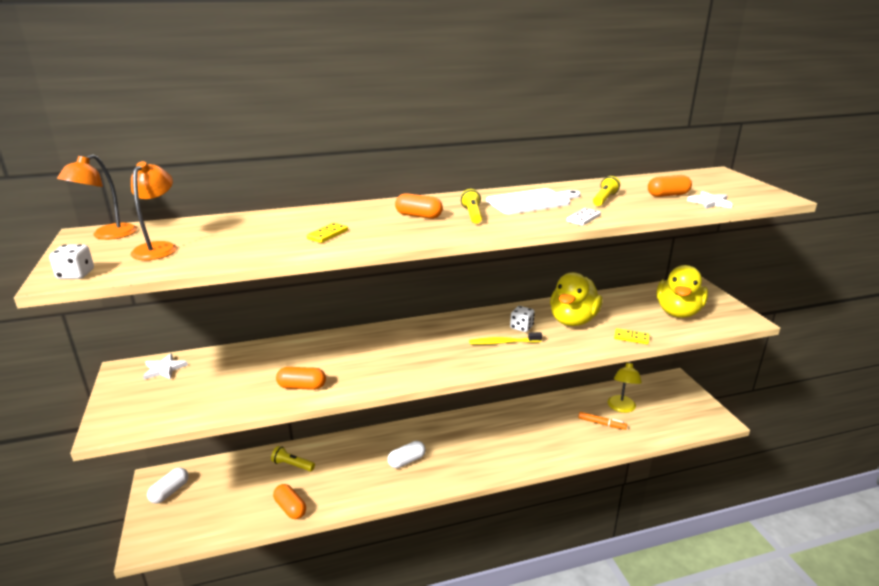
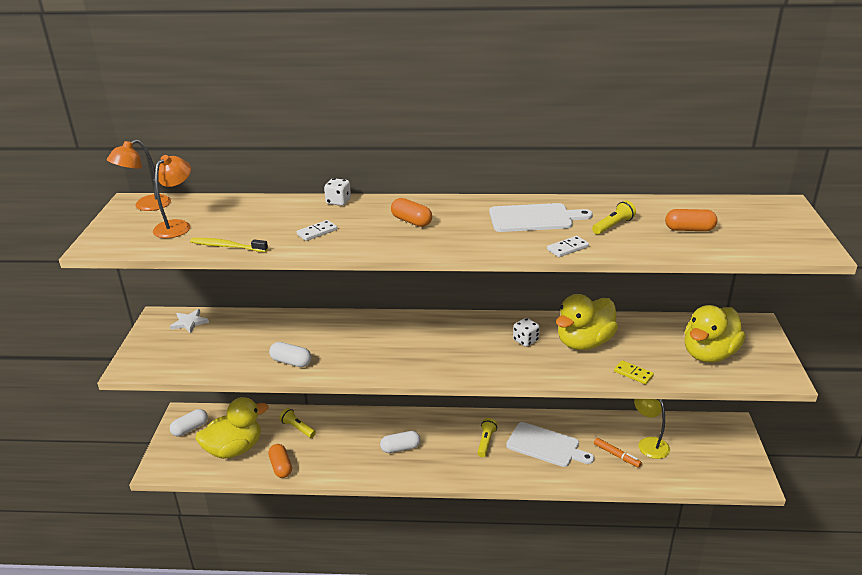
camera: 20 degrees right, 5 degrees up
white dice [49,244,94,279] -> white dice moved to [324,178,351,206]
orange capsule [276,367,326,390] -> white capsule [269,342,312,367]
yellow domino [307,223,348,243] -> white domino [297,220,337,241]
yellow flashlight [461,189,482,224] -> yellow flashlight moved to [477,418,497,457]
yellow toothbrush [469,332,542,345] -> yellow toothbrush moved to [190,238,268,252]
yellow lamp [608,361,642,413] -> yellow lamp turned 120 degrees clockwise [634,399,670,459]
white star [687,191,732,209] -> none
none -> yellow duck [196,397,268,459]
none -> white cutting board [506,422,594,467]

